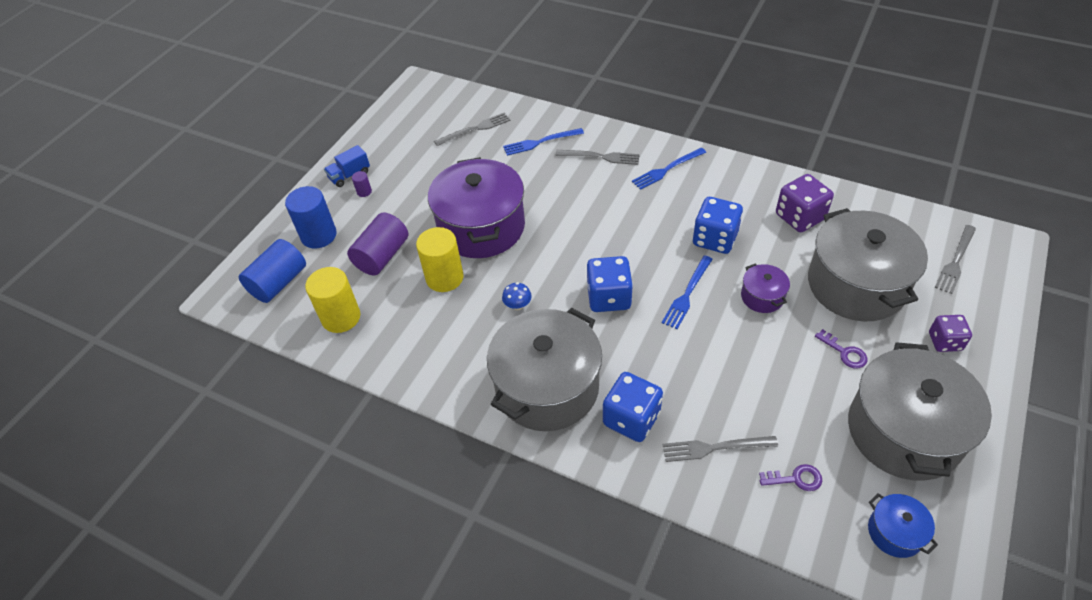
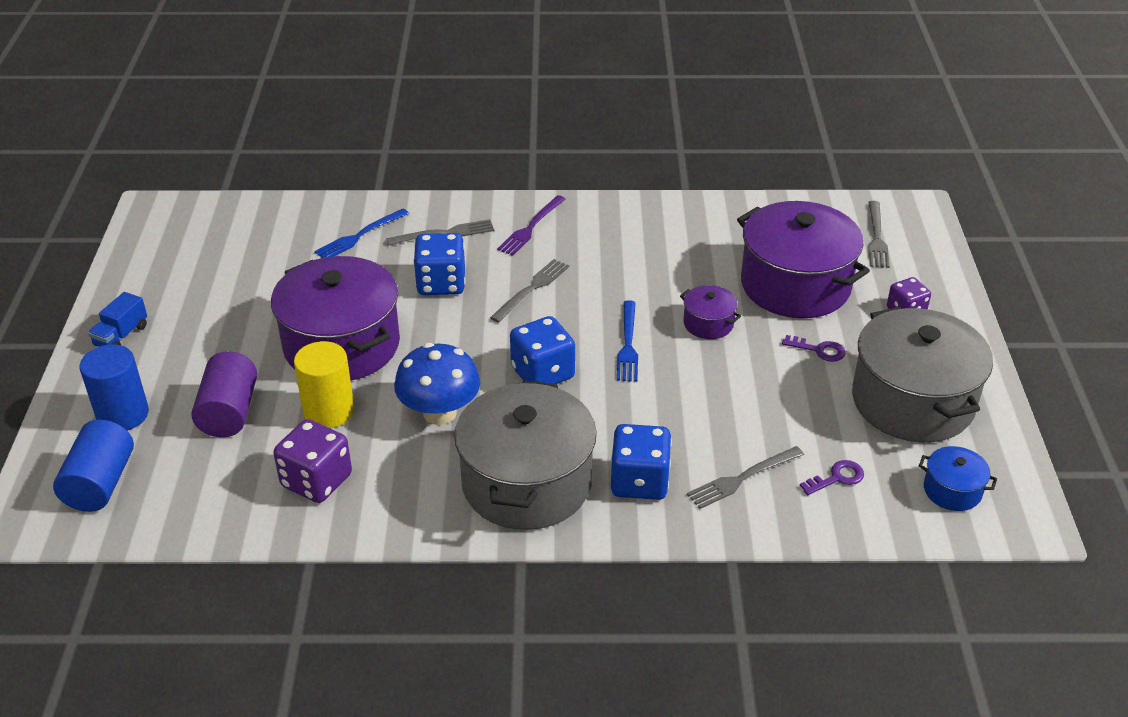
camera: 30 degrees left, 10 degrees down
yellow cylinder [305,267,360,333] -> none
purple cylinder [352,171,372,197] -> none
grey fork [434,113,510,146] -> grey fork moved to [490,259,569,323]
blue mushroom [502,282,532,310] -> blue mushroom [394,343,480,425], size x2.23
blue fork [632,148,706,190] -> purple fork [497,195,566,256]
blue dice [693,197,743,254] -> blue dice moved to [414,233,465,295]
purple dice [776,174,834,232] -> purple dice moved to [273,419,352,503]
grey pot [808,208,928,321] -> purple pot [737,201,870,318]

